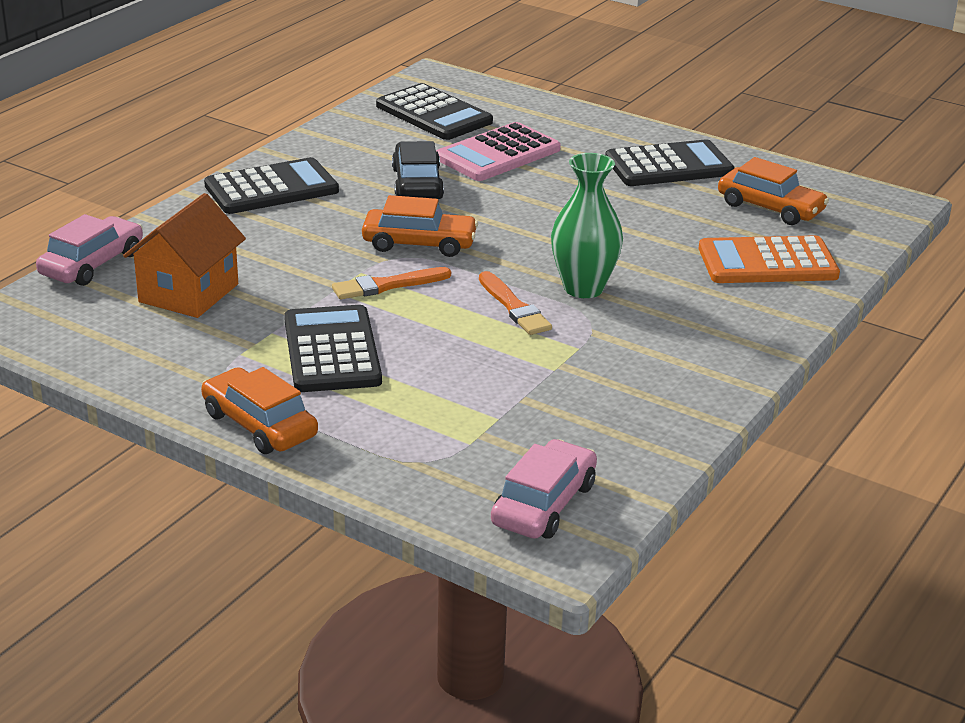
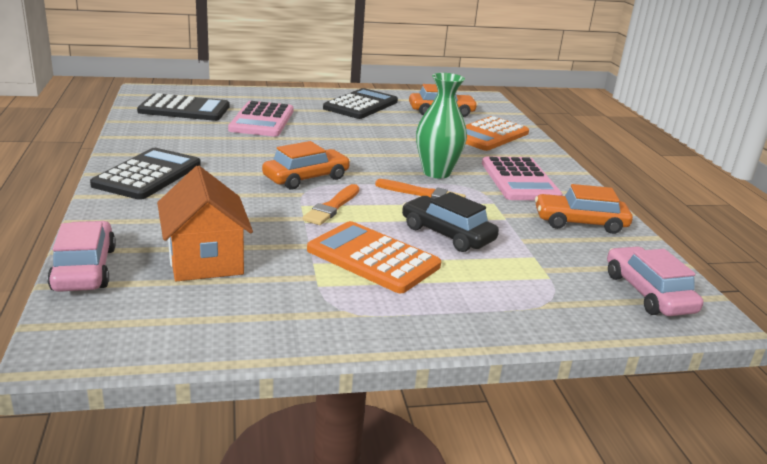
camera: 45 degrees left, 5 degrees down
orange car [201,367,318,454] -> orange car moved to [535,184,633,234]
black calculator [284,305,382,392] -> orange calculator [307,221,441,293]
black car [392,141,444,199] -> black car moved to [402,192,499,252]
none -> pink calculator [482,156,562,200]

